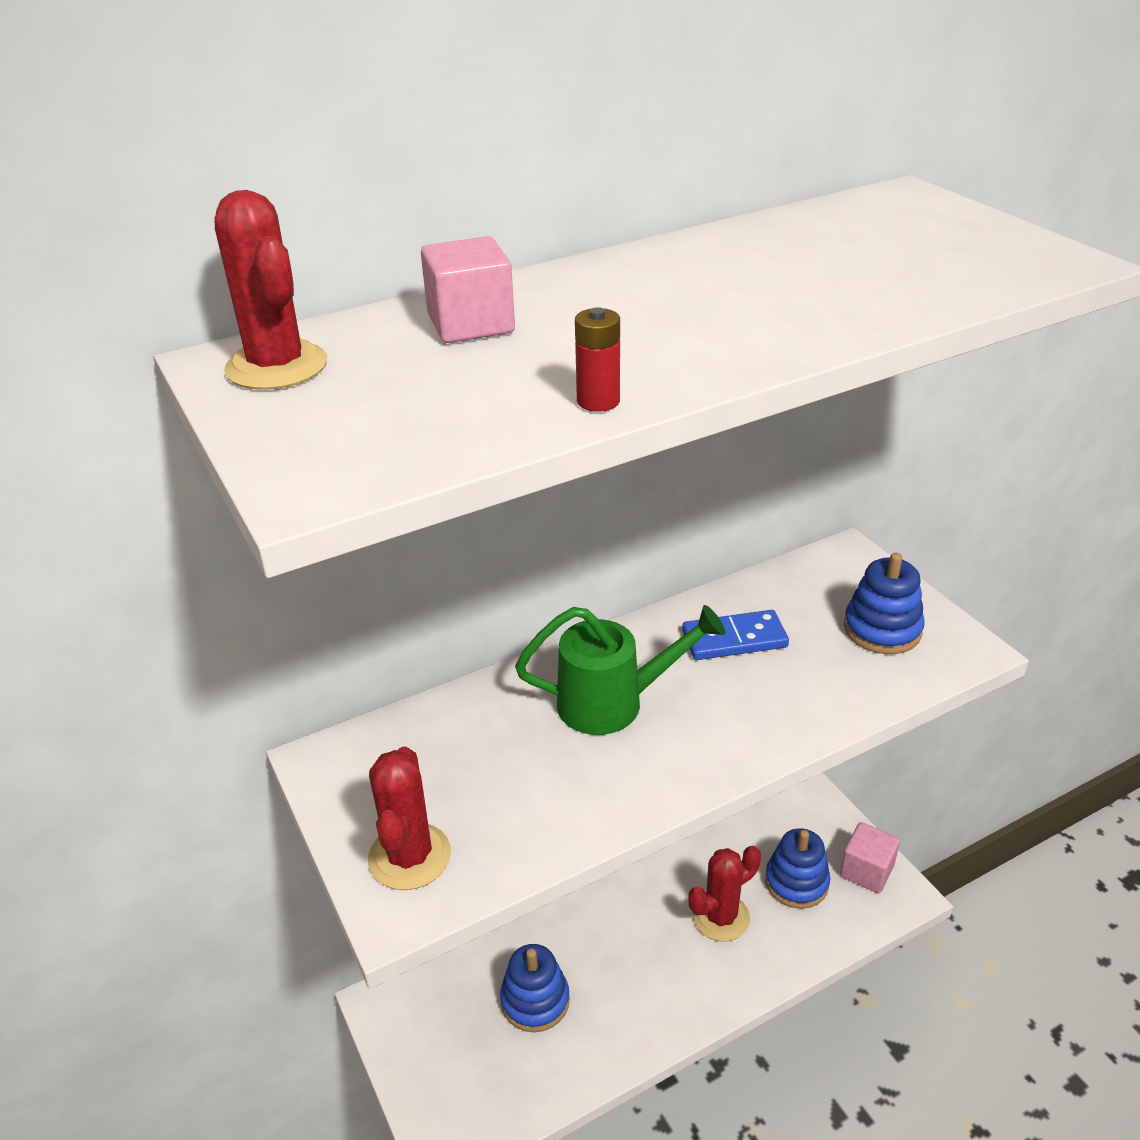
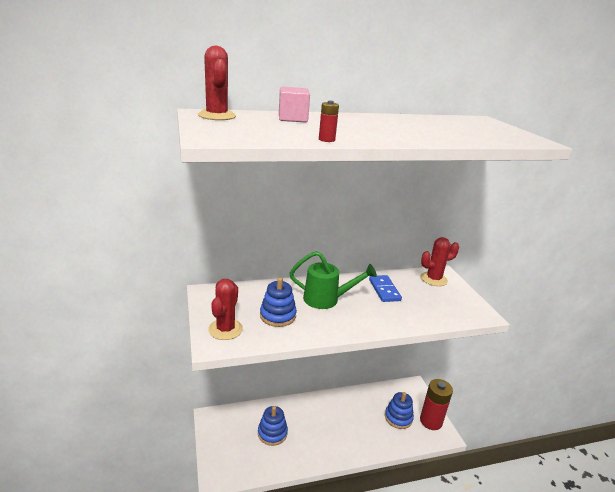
camera: 10 degrees right, 10 degrees down
blue domino [682,610,789,660] -> blue domino turned 75 degrees clockwise [369,275,402,302]
red cactus [688,846,761,942] -> red cactus moved to [421,237,459,286]
pink cube [840,822,900,893] -> red battery [420,379,453,430]
blue stacking toy [844,553,925,654] -> blue stacking toy moved to [260,277,297,327]

